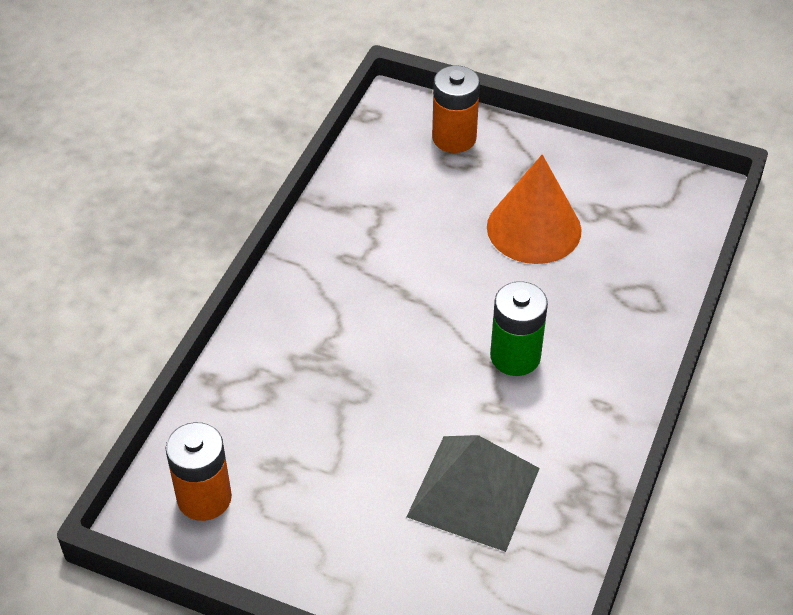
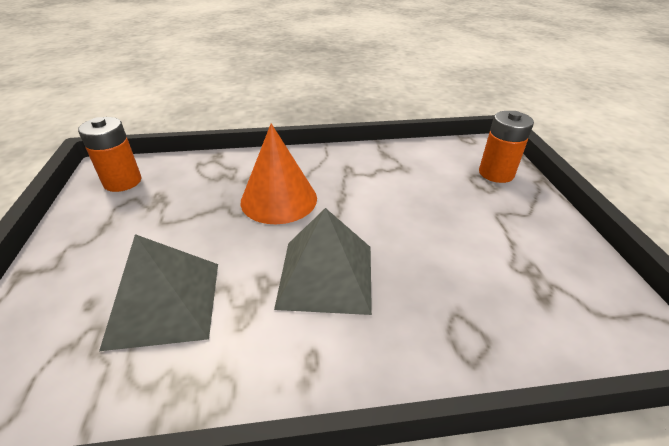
camera: 60 degrees right, 10 degrees down
orange cone [487,154,582,264] -> orange cone moved to [241,124,317,224]
green battery [490,281,548,376] -> grey pyramid [274,208,372,315]

